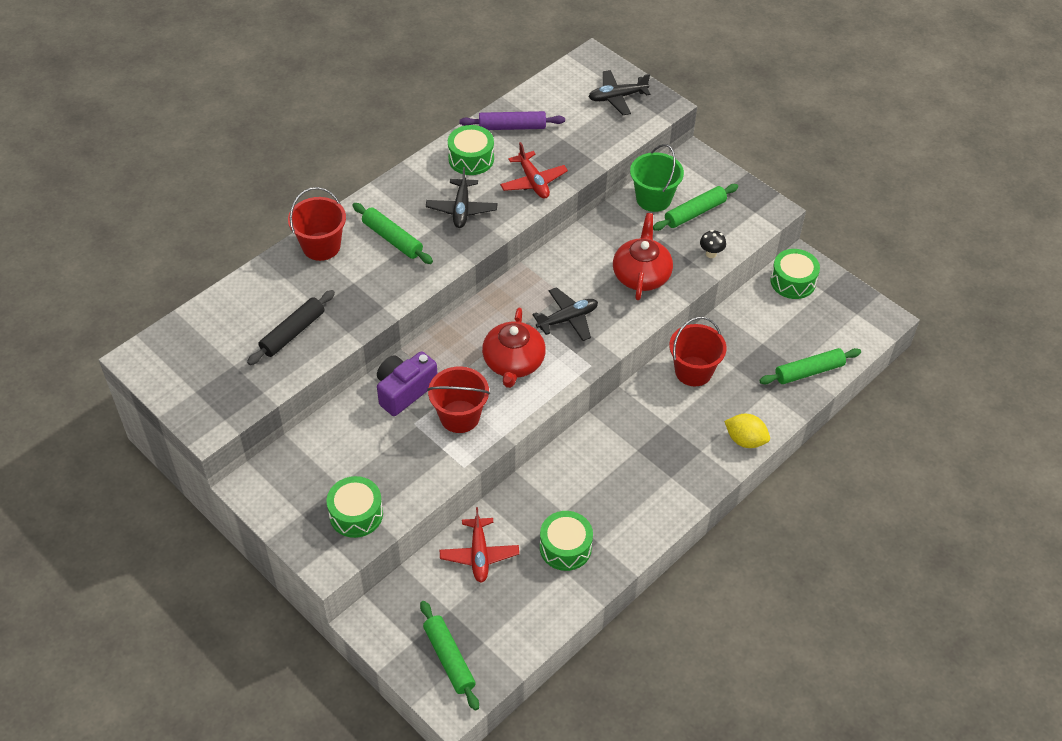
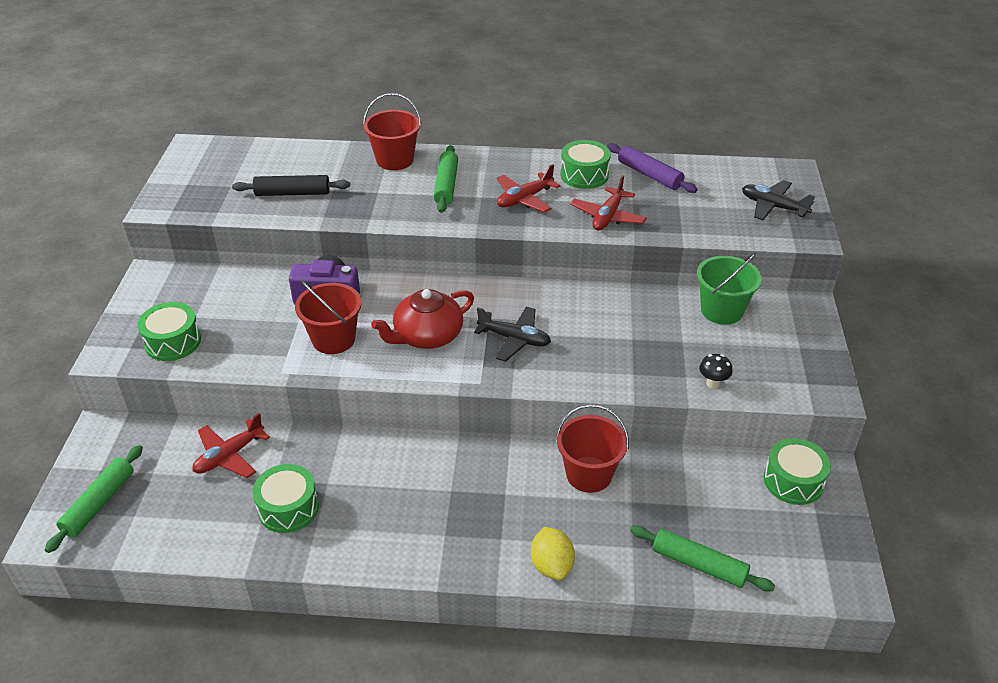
camera: 50 degrees right, 10 degrees down
black plane [426,167,497,228] -> red plane [497,164,561,213]
red teapot [613,213,673,300] -> none
green rolling pin [653,184,738,231] -> none

